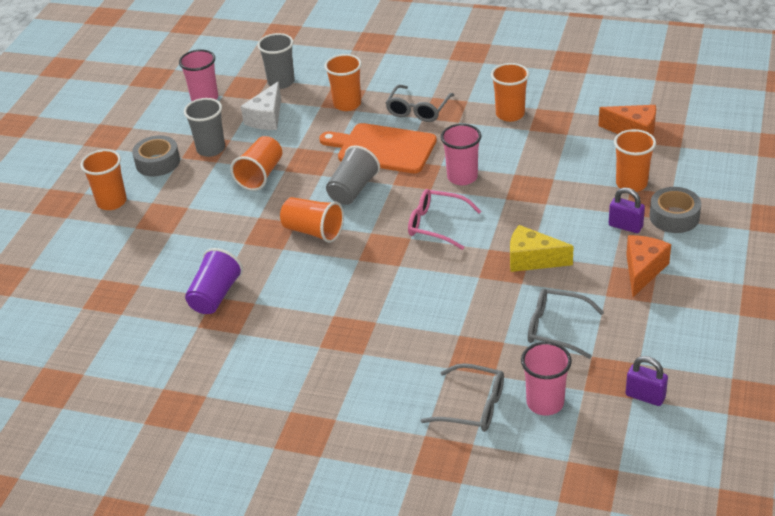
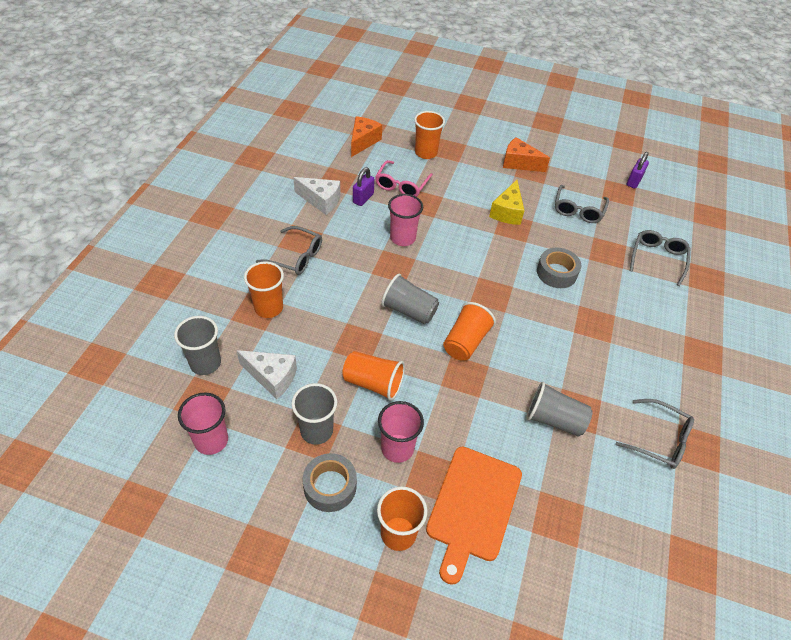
camera: 95 degrees left, 10 degrees up
purple cup [185,248,243,314] -> grey cup [526,382,593,437]
orange cutting board [319,123,437,173] -> orange cutting board moved to [426,447,522,585]
pink glasses [408,189,481,250] -> pink glasses moved to [375,160,433,197]
orange cup [491,63,529,122] -> white cheese [293,177,340,215]
pink cup [521,342,572,416] -> pink cup moved to [378,401,424,463]
purple padlock [609,187,645,233] -> purple padlock moved to [353,167,375,206]
grey tape [649,187,701,233] -> grey tape moved to [537,248,581,288]
none -> grey glasses [616,399,694,469]

